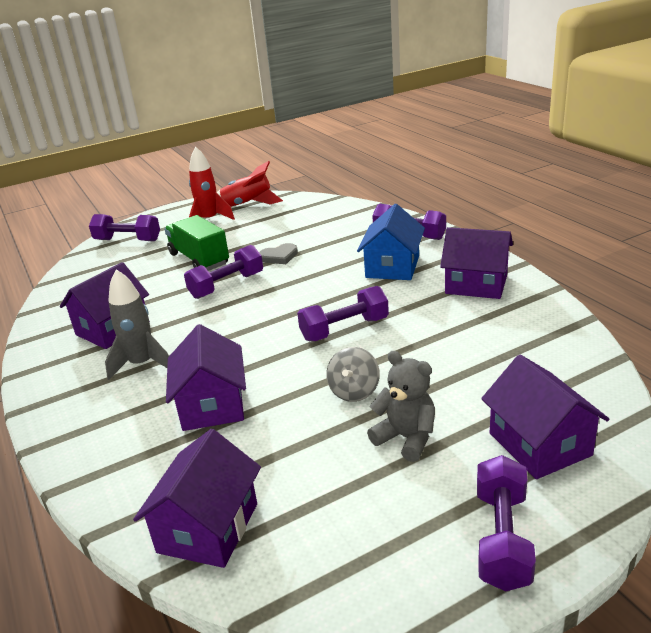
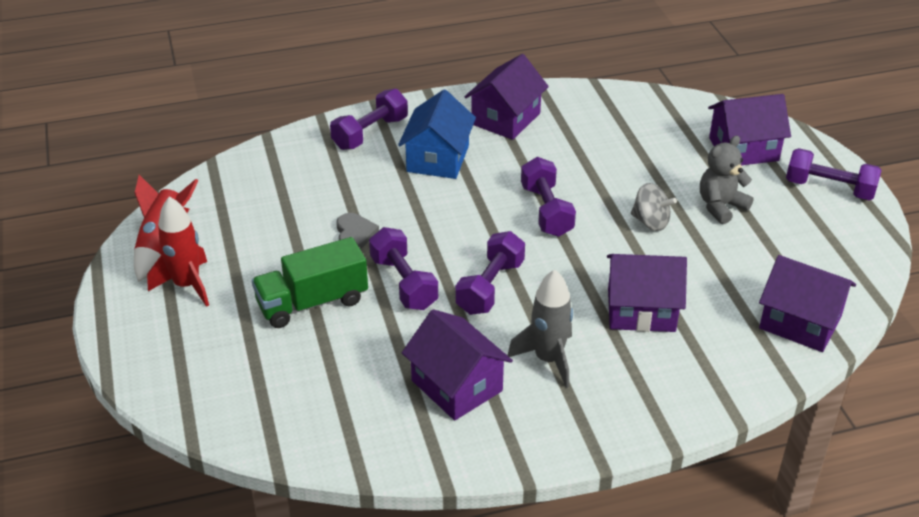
camera: 80 degrees left, 10 degrees up
purple dumbbell [89,214,160,241] -> purple dumbbell moved to [455,231,525,315]
blue house [357,204,425,280] -> blue house turned 75 degrees clockwise [398,90,476,179]

